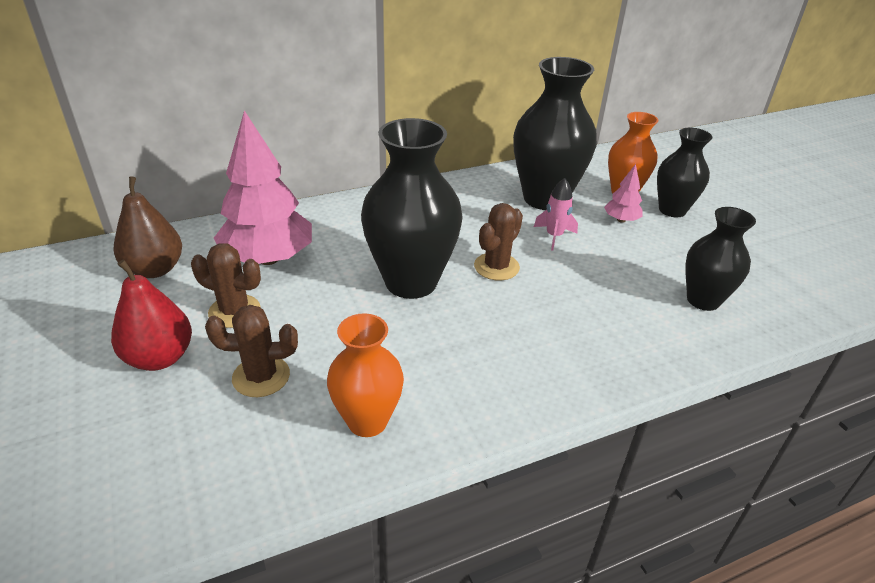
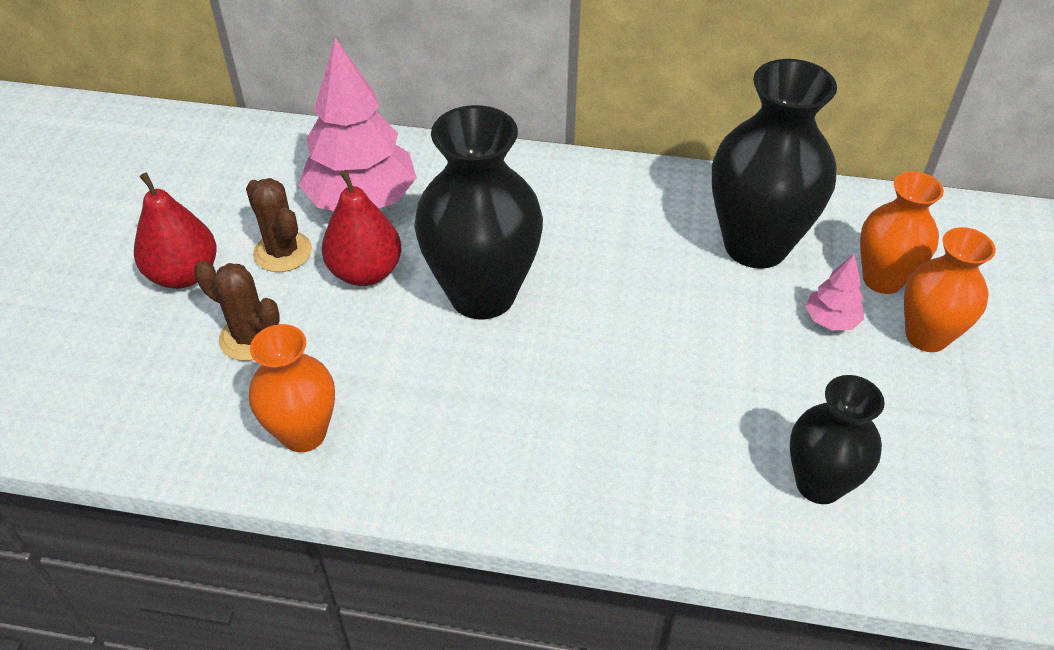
camera: 35 degrees right, 10 degrees up
brown pear [114,176,182,278] -> none
brown cactus [474,203,523,281] -> none
pink rocket [534,178,578,251] -> none
black vase [657,128,712,217] -> orange vase [904,227,996,352]
none -> red pear [322,170,401,286]

